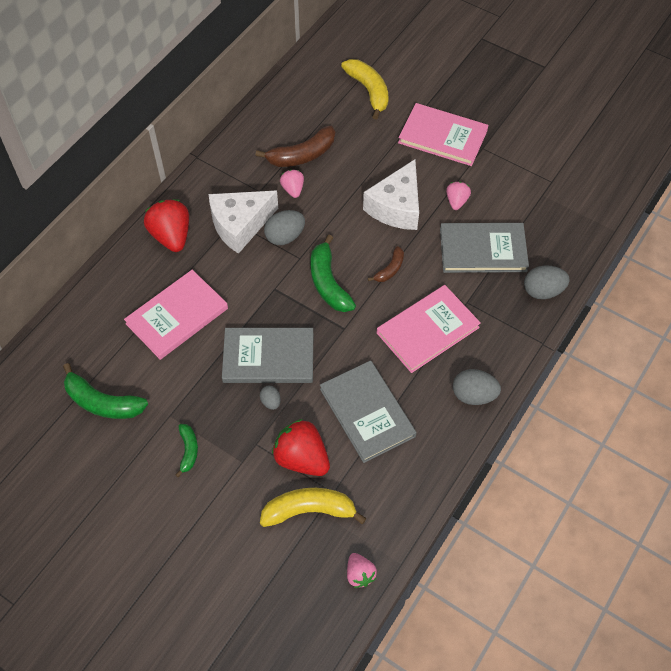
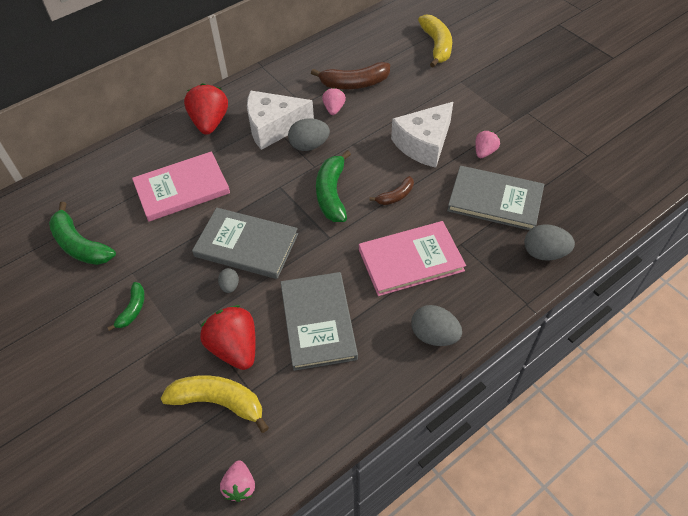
camera: 20 degrees right, 5 degrees down
pink book [398,103,488,166] -> none

